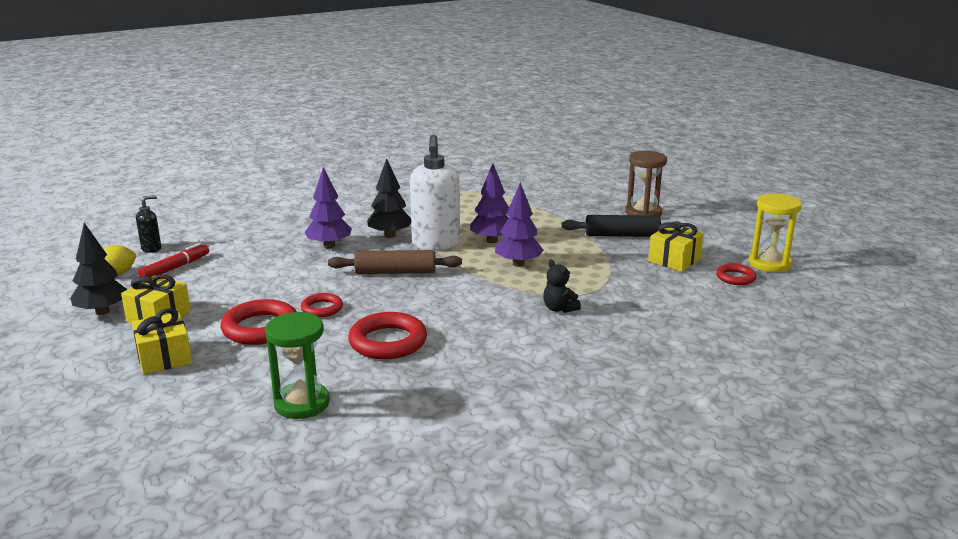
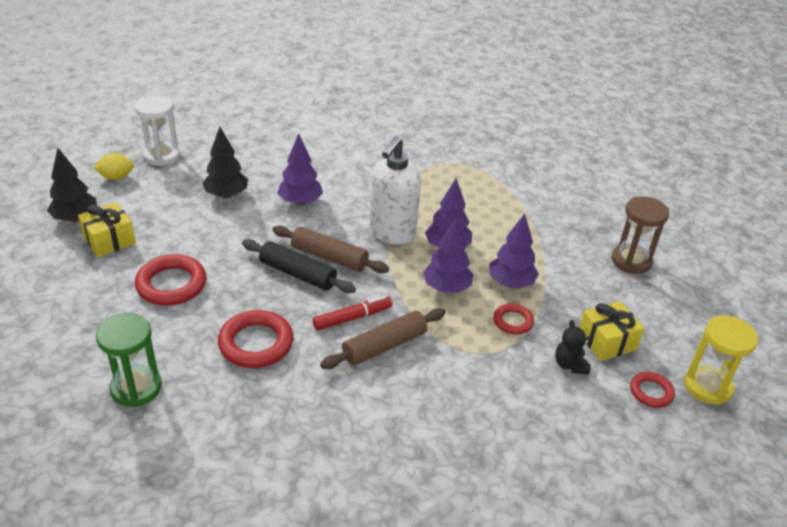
camera: 25 degrees right, 15 degrees up
yellow gift [131,308,192,374] -> none
black soap dispenser [136,195,161,253] -> white hourglass [135,95,180,166]
red marker [138,243,209,277] -> red marker moved to [313,296,392,331]
red ring [301,293,343,317] -> red ring moved to [494,303,534,334]
black tree [367,158,411,238] -> black tree moved to [202,127,248,199]
black teddy bear [543,259,581,313] -> black teddy bear moved to [555,320,591,375]
black rolling pin [562,215,685,237] -> black rolling pin moved to [242,239,356,293]
none -> brown rolling pin [320,308,446,369]
none -> purple tree [489,213,539,289]

